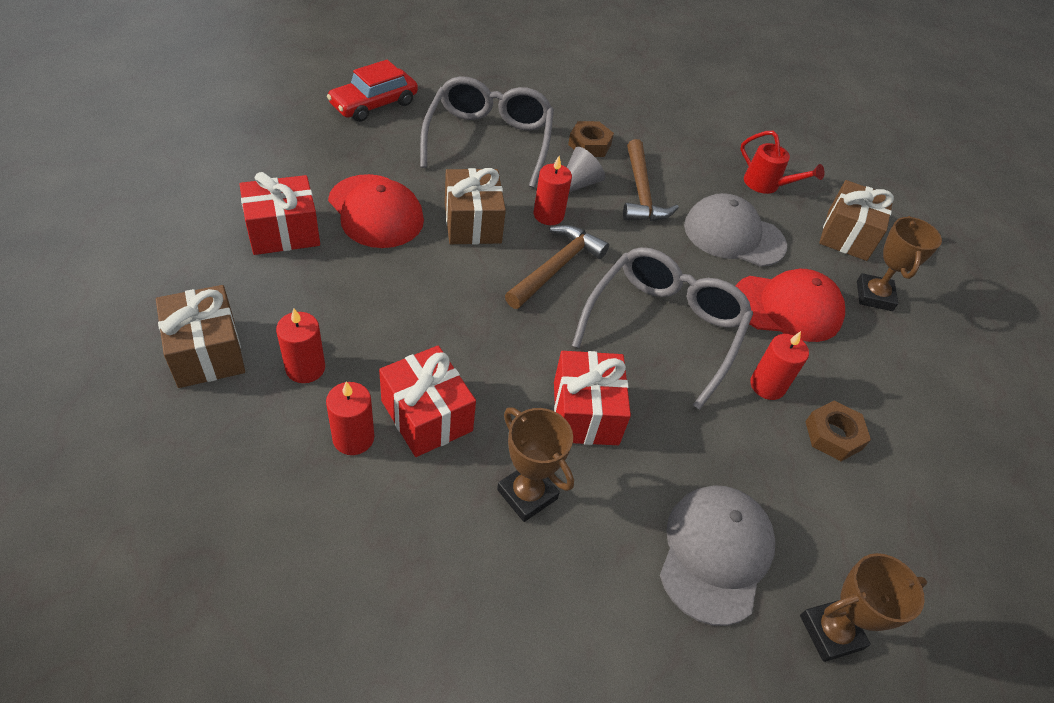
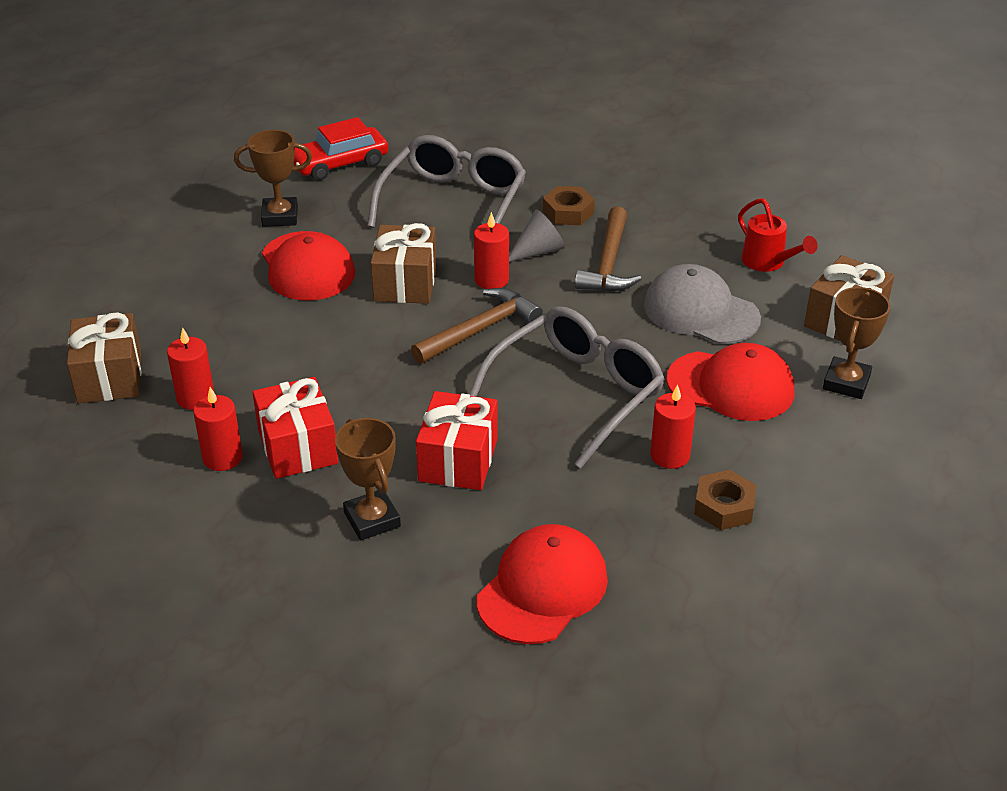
camera: 20 degrees right, 10 degrees down
red gift [239,172,320,255] -> none
grey cap [660,485,775,626] -> red cap [477,524,608,644]
brown trophy [800,553,927,662] -> brown trophy moved to [234,130,312,227]

